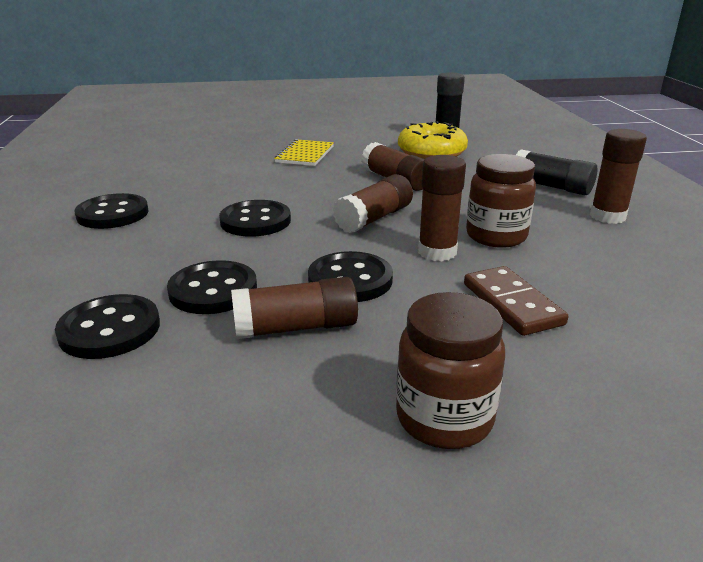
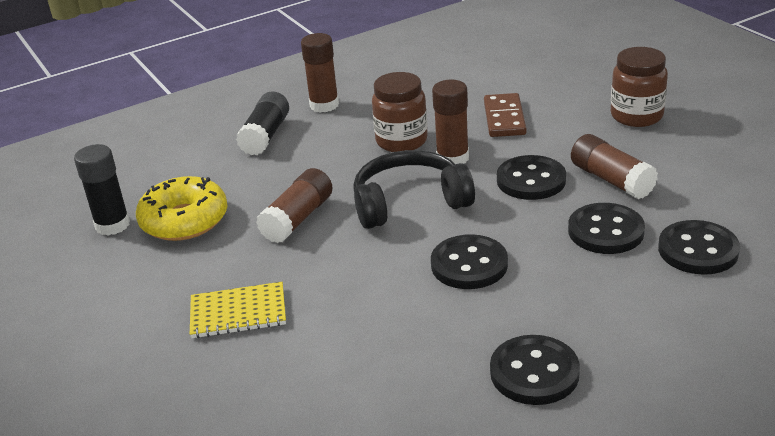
camera: 110 degrees left, 5 degrees up
brown glue stick [333,174,413,233] -> black headphones [353,150,475,229]
brown domino [464,266,568,336] -> brown domino turned 45 degrees counterclockwise [484,93,527,137]

